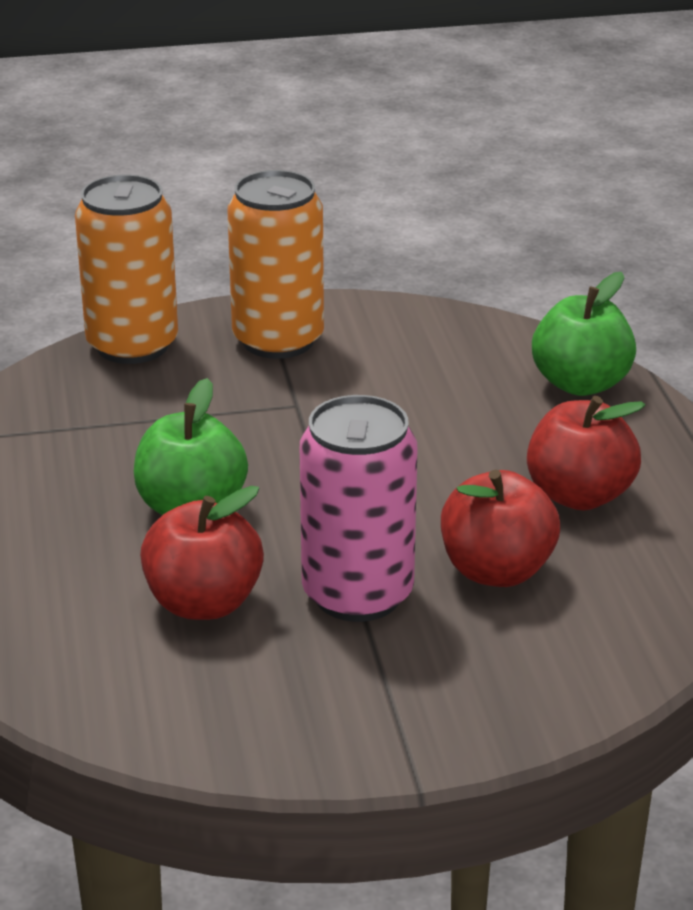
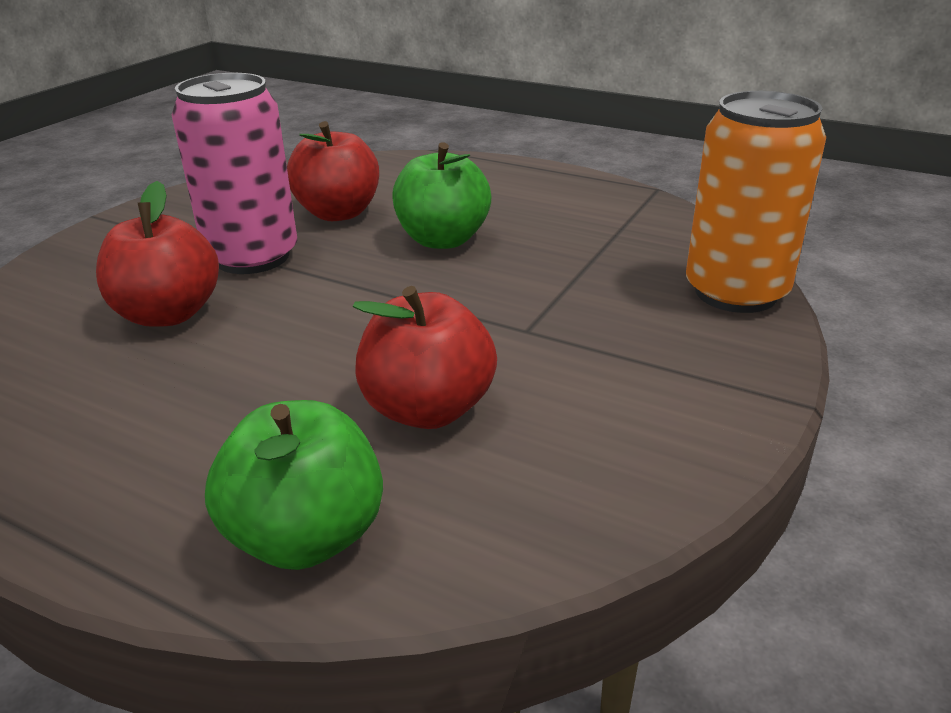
camera: 130 degrees right, 0 degrees up
orange can [227,170,324,359] -> none
red apple [527,396,646,511] -> red apple moved to [353,286,497,429]

